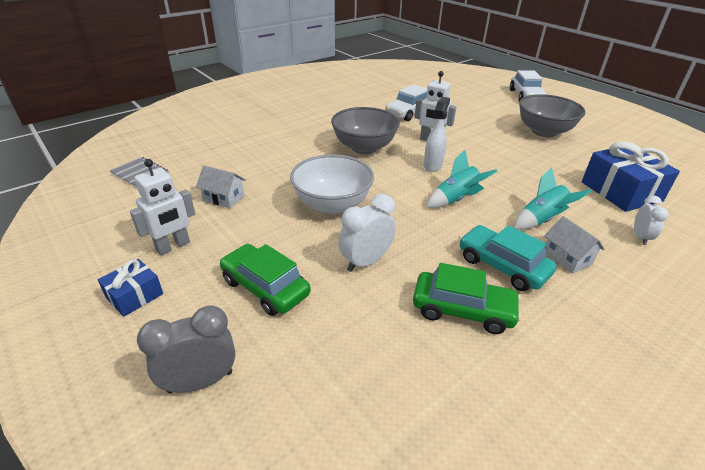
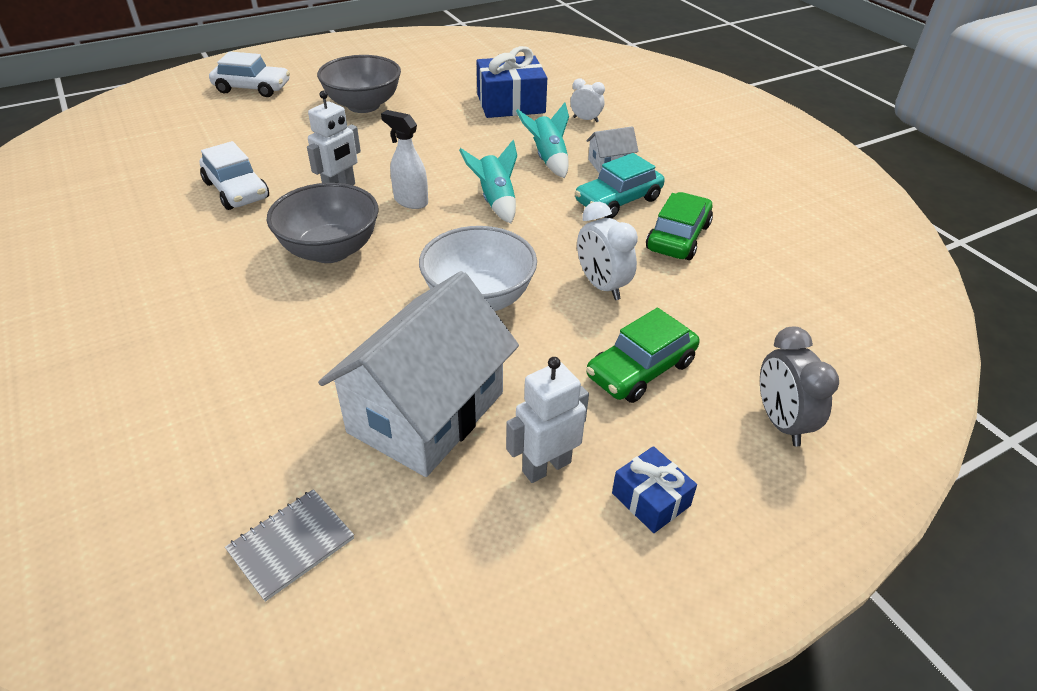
camera: 80 degrees left, 5 degrees up
white robot [130,159,195,255] -> white robot turned 90 degrees counterclockwise [506,357,589,483]
white house [196,165,246,208] -> white house [318,271,519,477], size x2.37

